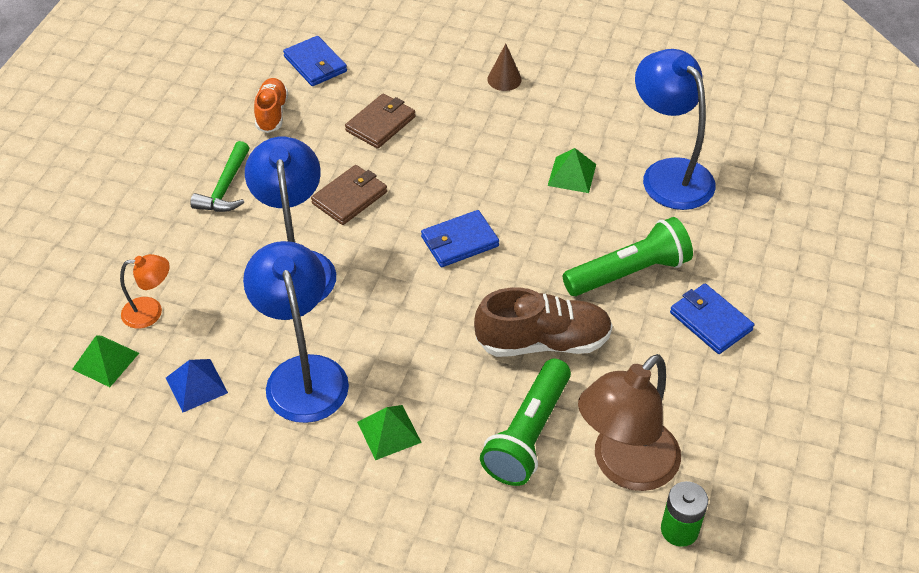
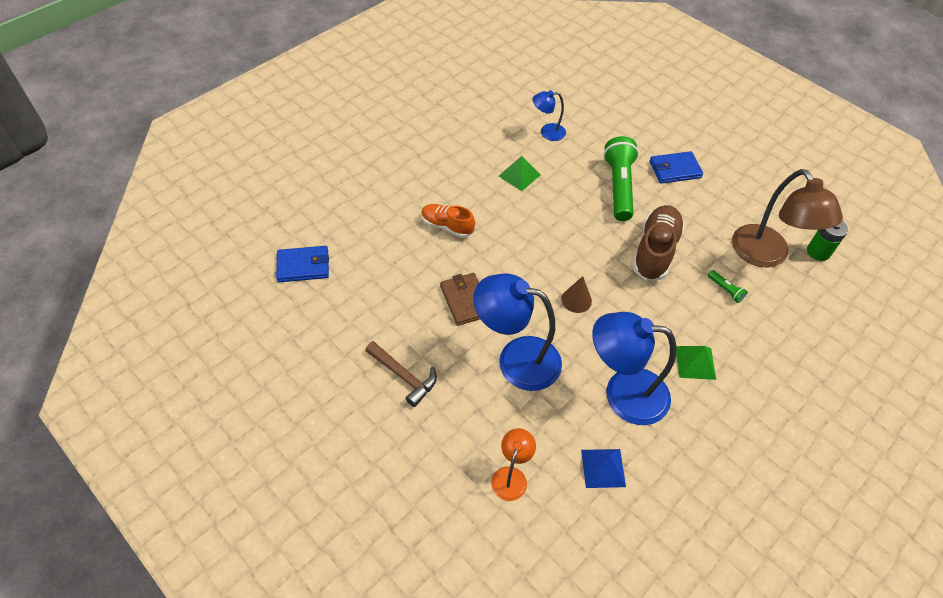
camera: 65 degrees left, 5 degrees up
green pyramid [72,335,139,387] -> none
green hammer [190,141,249,212] -> brown hammer [365,341,437,407]
orange shoe [254,78,288,133] -> orange shoe moved to [421,204,475,238]
brown wallet [345,93,416,149] -> none
blue wallet [421,210,499,267] -> none
green flashlight [480,359,571,486] -> green flashlight [708,270,748,303], size x0.42
brown cone [487,43,522,91] -> brown cone moved to [562,276,592,313]
blue lamp [635,49,715,210] -> blue lamp [532,90,566,141], size x0.51

